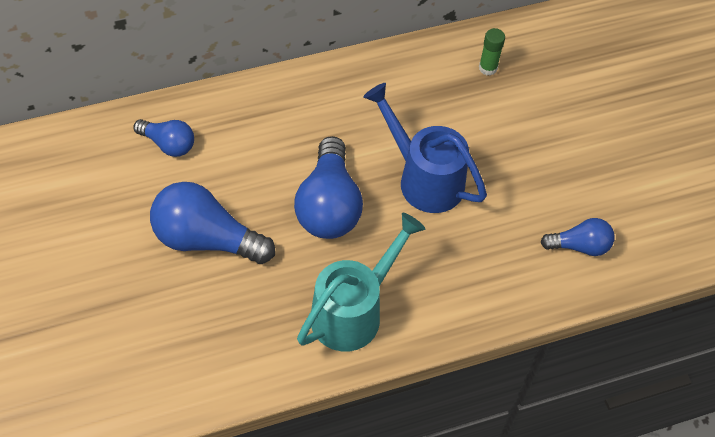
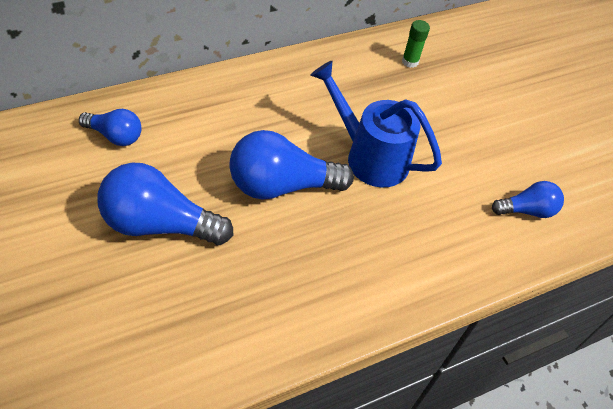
camera: 10 degrees left, 5 degrees down
blue light bulb [294,136,363,239] -> blue light bulb turned 90 degrees clockwise [229,130,354,200]
turquoise watering can [297,213,426,352] -> none

